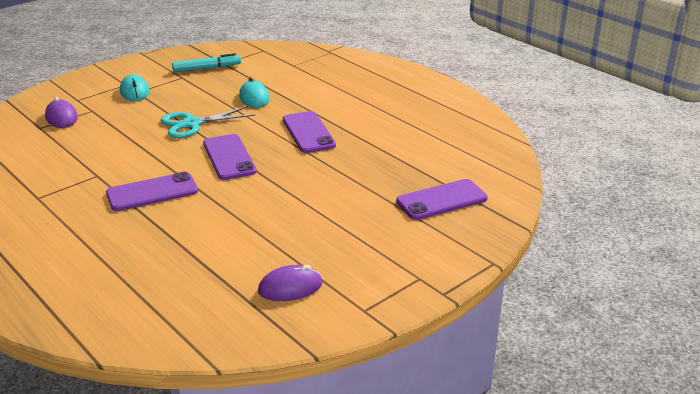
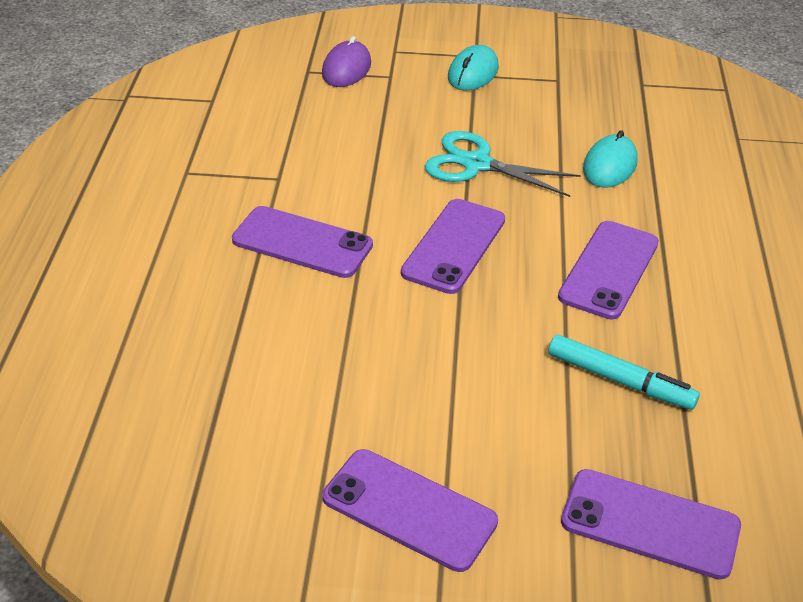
camera: 45 degrees right, 10 degrees up
turquoise marker [172,53,241,72] -> turquoise marker moved to [548,335,700,410]
purple mouse [258,265,322,301] -> none
none -> purple phone [323,449,498,572]

